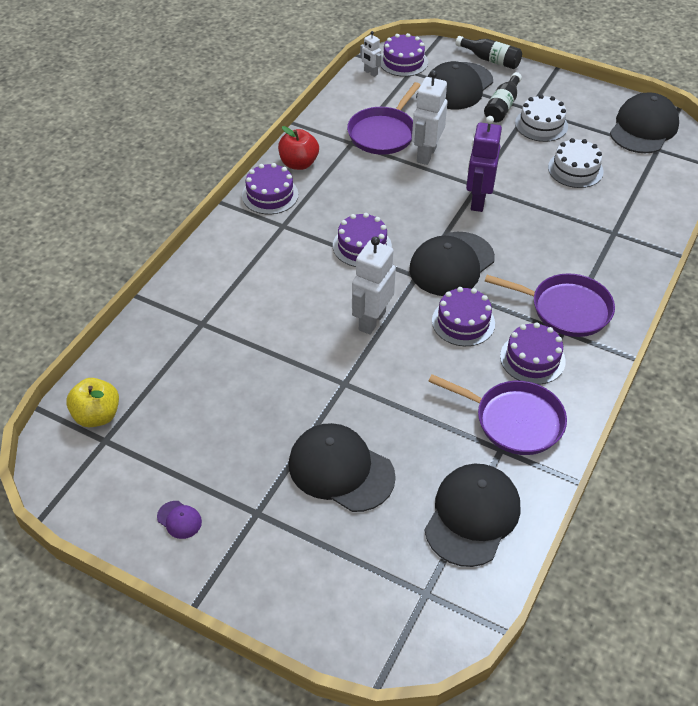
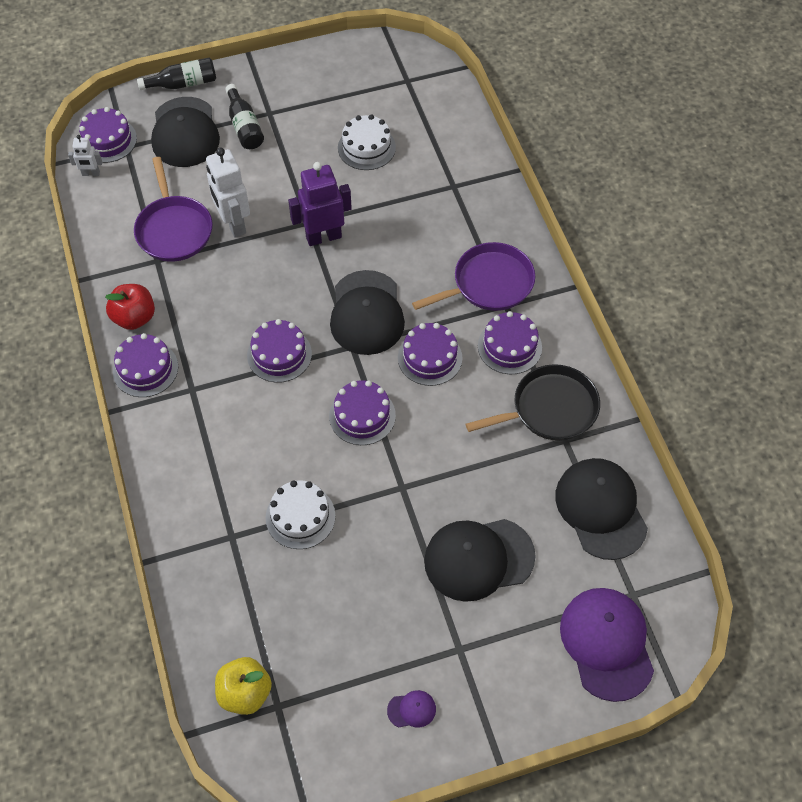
camera: 45 degrees left, 10 degrees up
white robot [352,236,396,335] -> purple cake [329,380,396,445]
purple pan [428,374,567,455] -> black pan [466,364,600,441]
purple robot [466,116,502,212] -> purple robot turned 105 degrees clockwise [288,162,352,246]
white cake [515,94,568,142] -> white cake moved to [266,480,336,549]
black cap [610,93,679,153] -> none
none -> purple cap [560,588,654,702]

